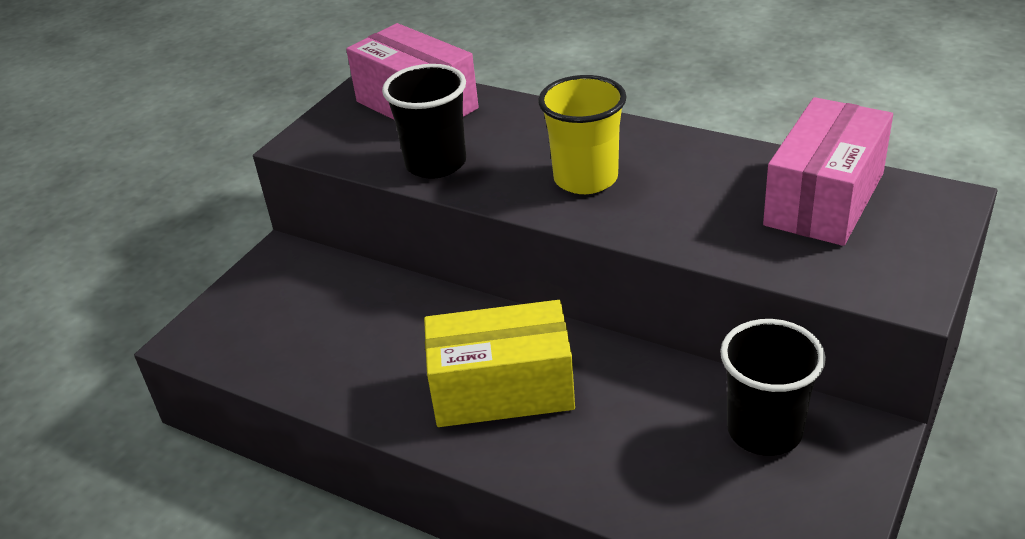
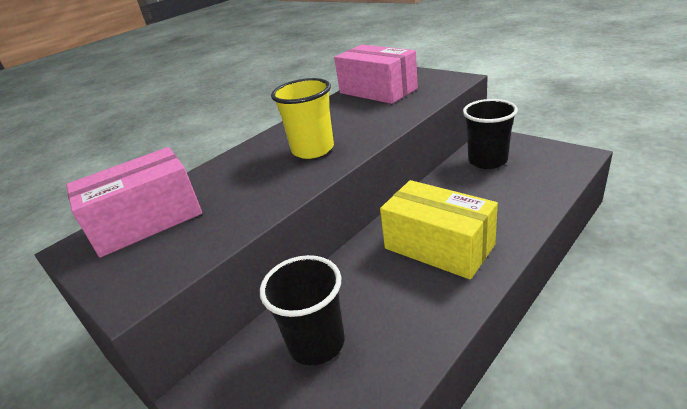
camera: 75 degrees left, 5 degrees down
black cup [382,64,466,179] -> black cup moved to [260,255,345,365]
yellow box [424,300,575,427] -> yellow box turned 60 degrees counterclockwise [380,180,498,280]

